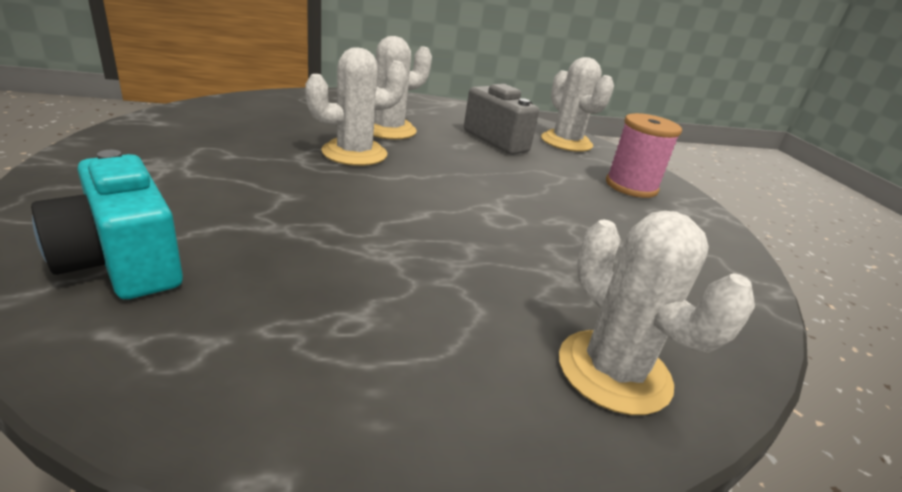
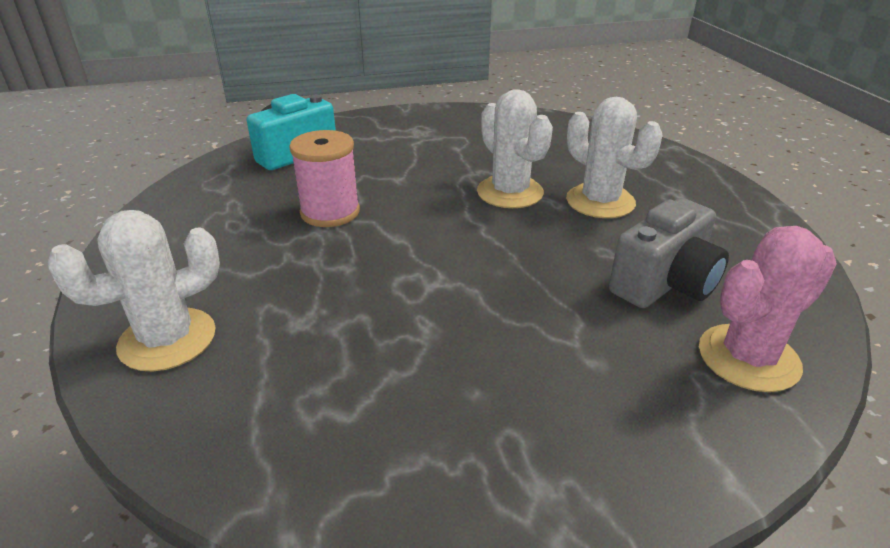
camera: 90 degrees right, 5 degrees up
white cactus [541,57,614,152] -> pink cactus [699,226,837,392]
pink spool [606,113,682,198] -> pink spool moved to [289,130,360,227]

